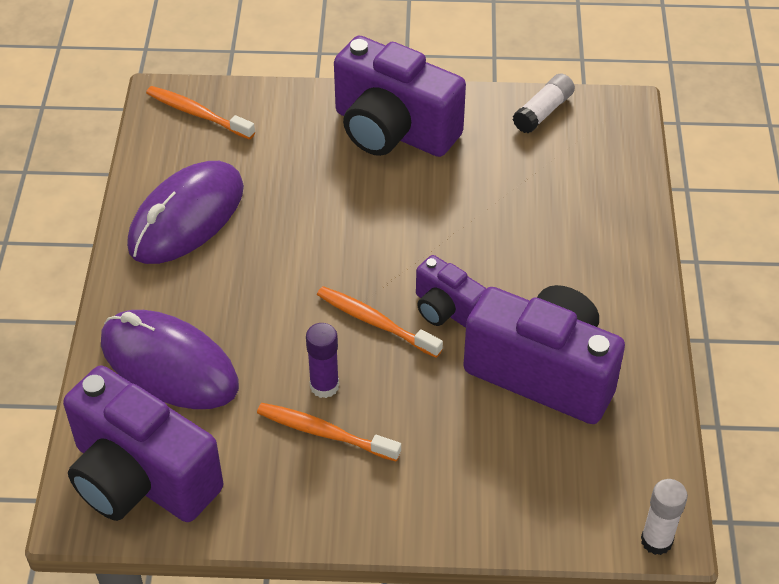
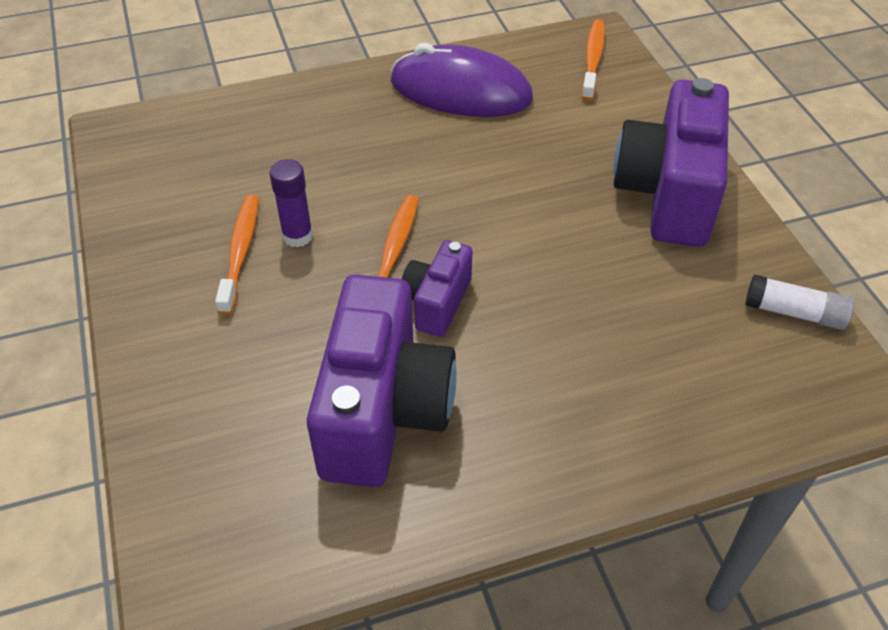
camera: 70 degrees right, 0 degrees up
purple camera [63,366,223,522] -> none
purple mouse [101,310,239,409] -> none
white glue stick [641,479,688,555] -> none

